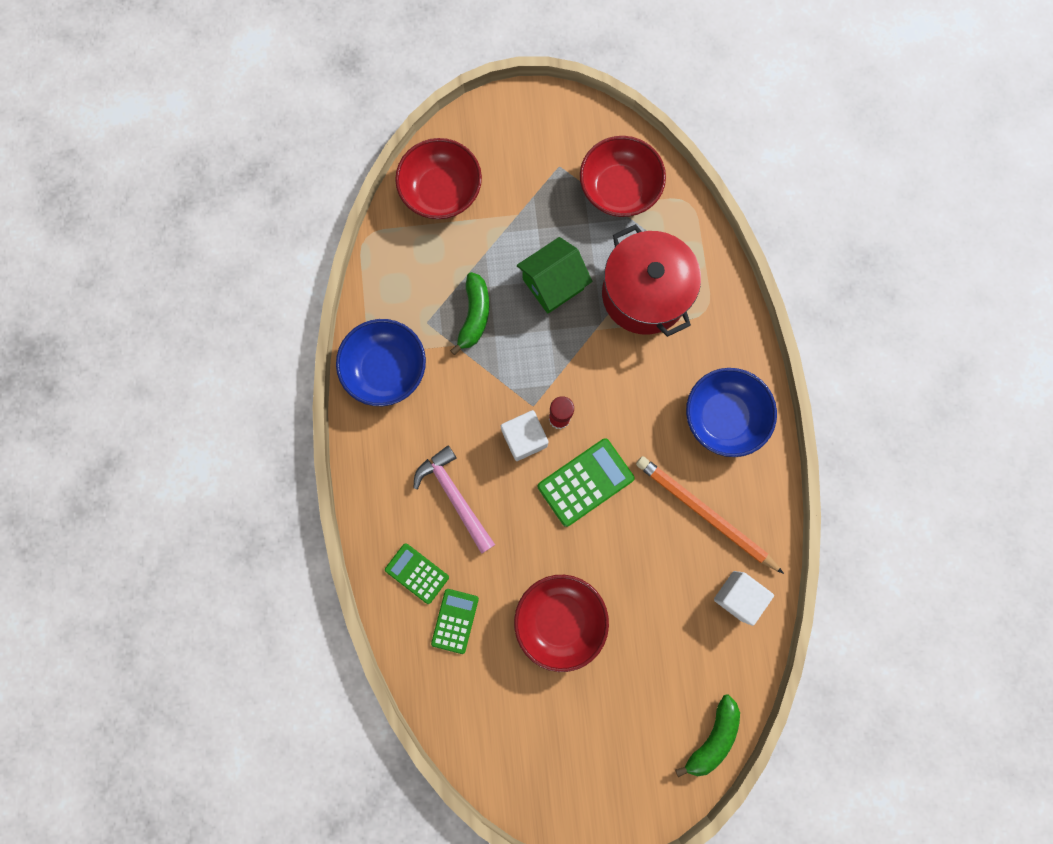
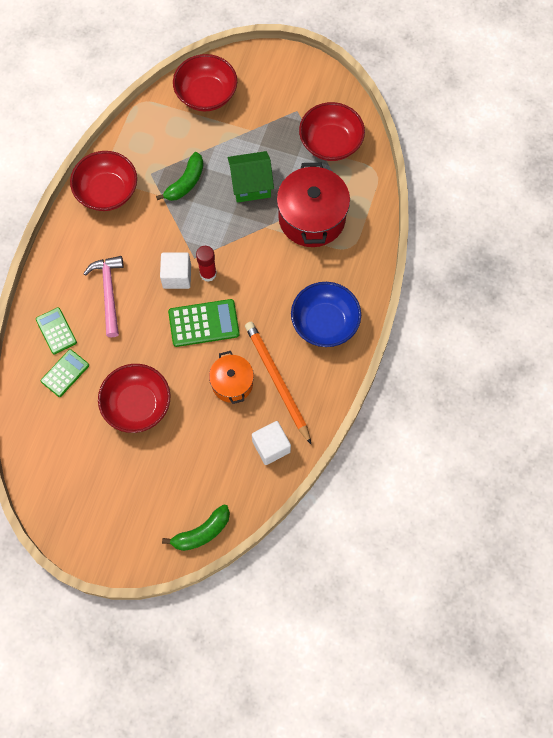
camera: 25 degrees right, 10 degrees down
blue bowl [336,319,426,406] -> red bowl [70,151,137,211]
none -> orange pot [209,351,254,404]

